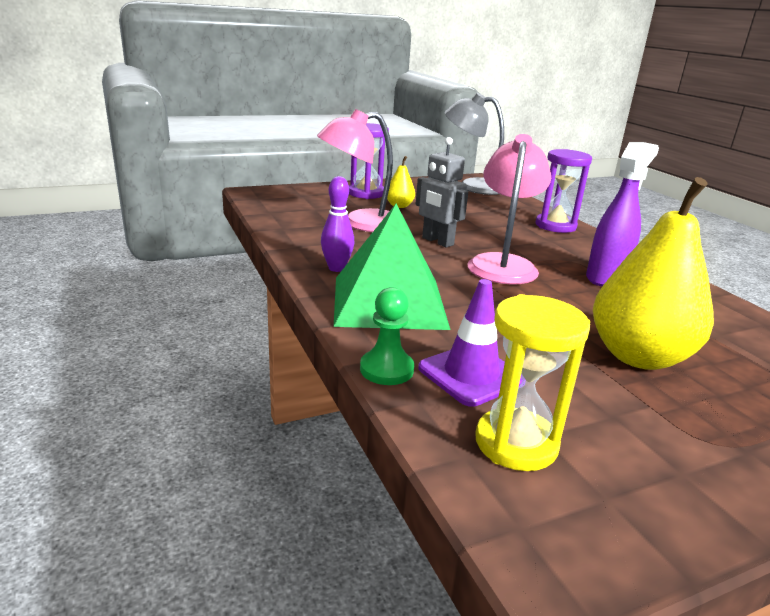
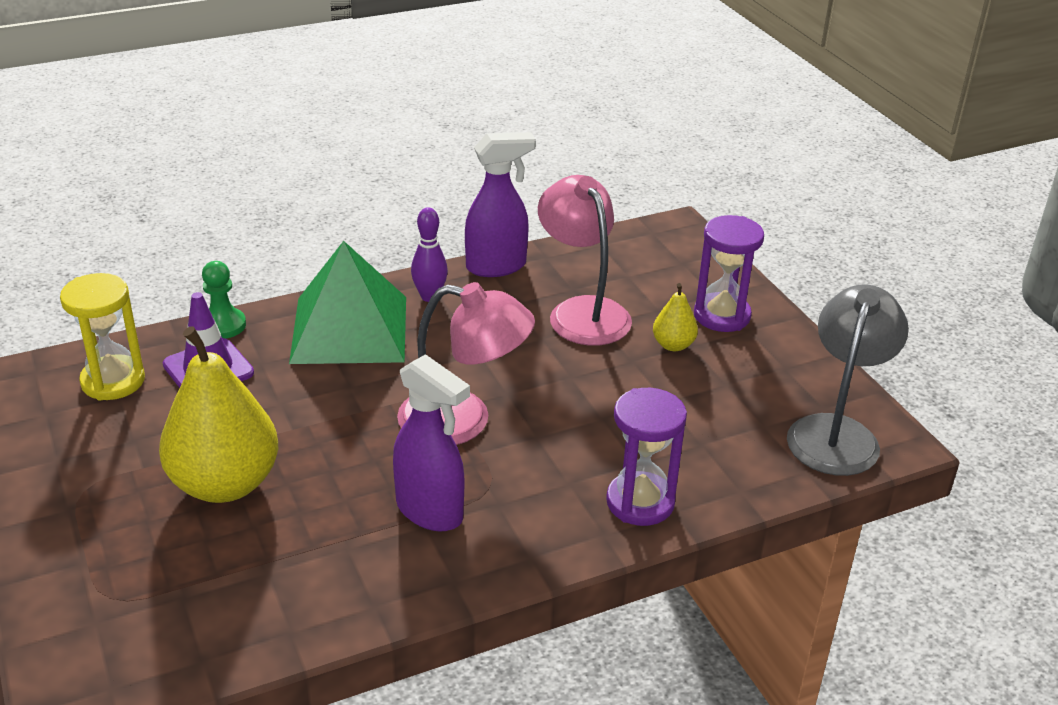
camera: 90 degrees right, 10 degrees up
grey robot [416,137,468,247] -> none
none -> purple spray bottle [465,132,536,277]

